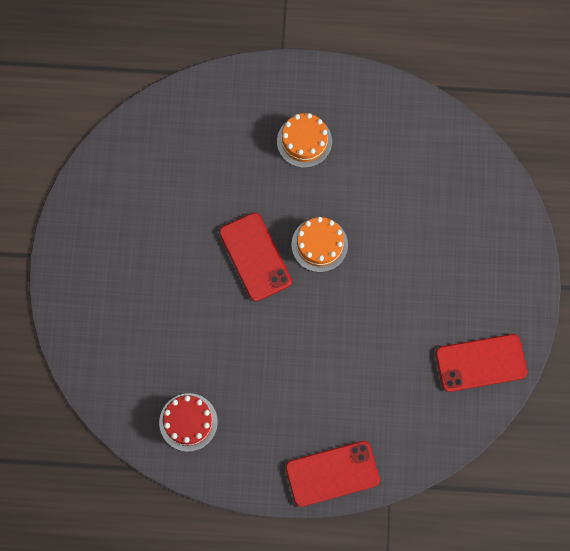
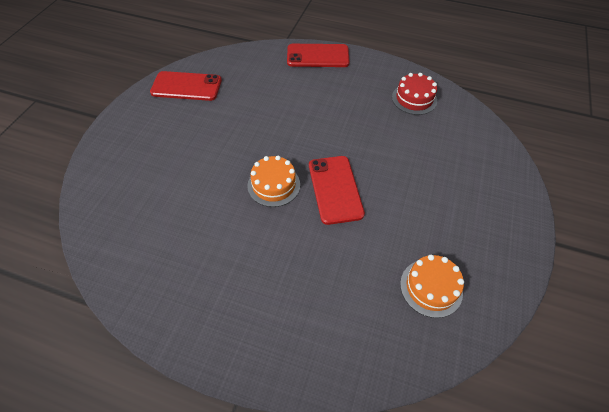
camera: 165 degrees left, 20 degrees down
orange cake [277,113,332,168] -> orange cake moved to [400,255,464,318]

